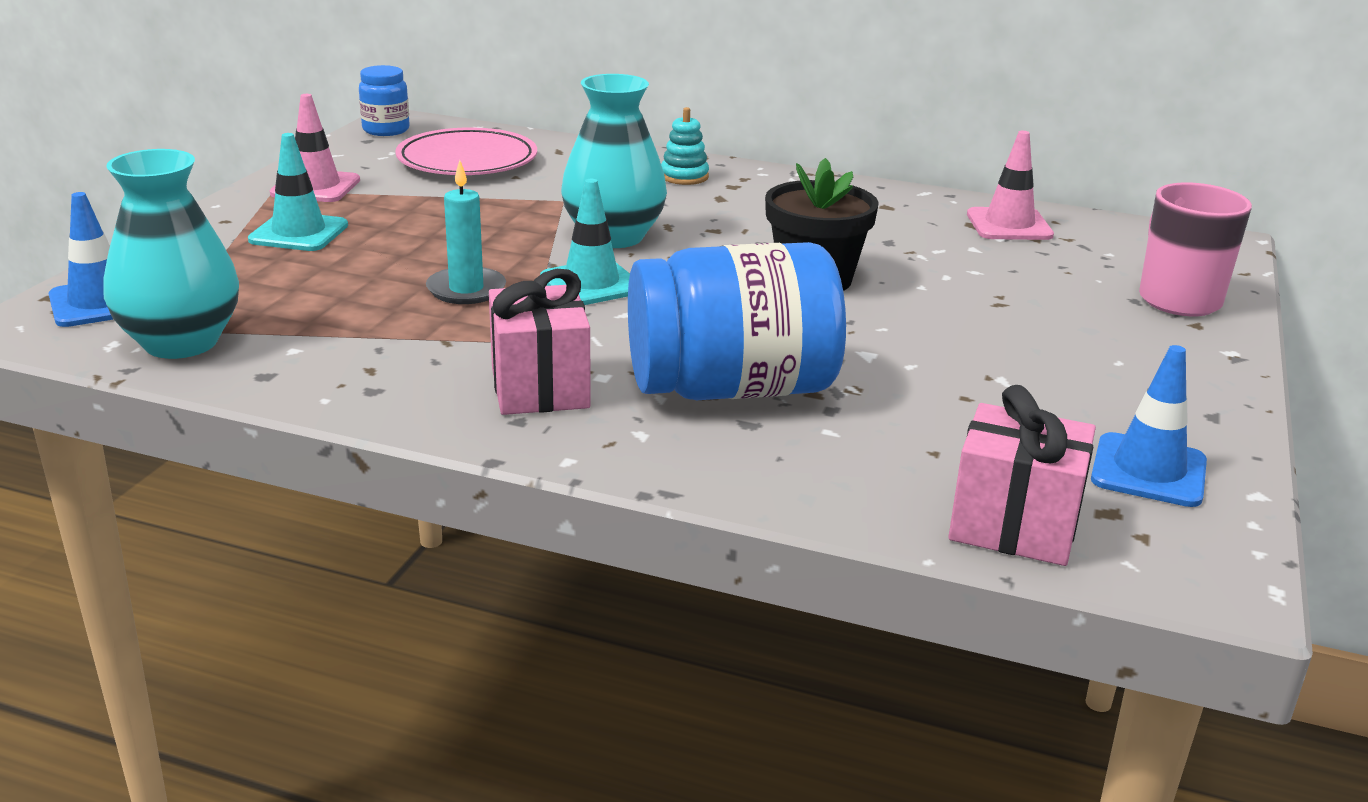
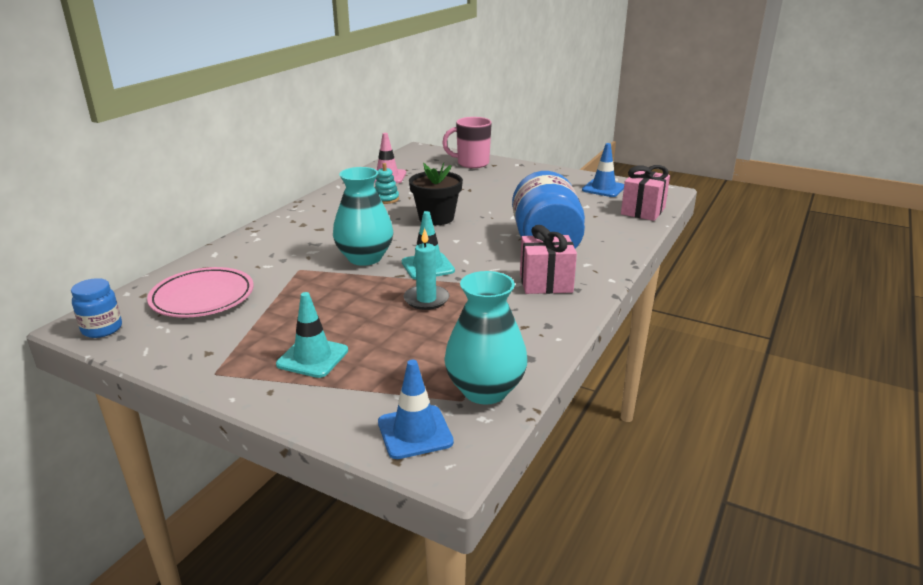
camera: 80 degrees left, 0 degrees up
pink traffic cone [270,94,360,202] -> none
turquoise stacking toy [661,107,709,185] -> turquoise stacking toy moved to [374,163,399,204]

